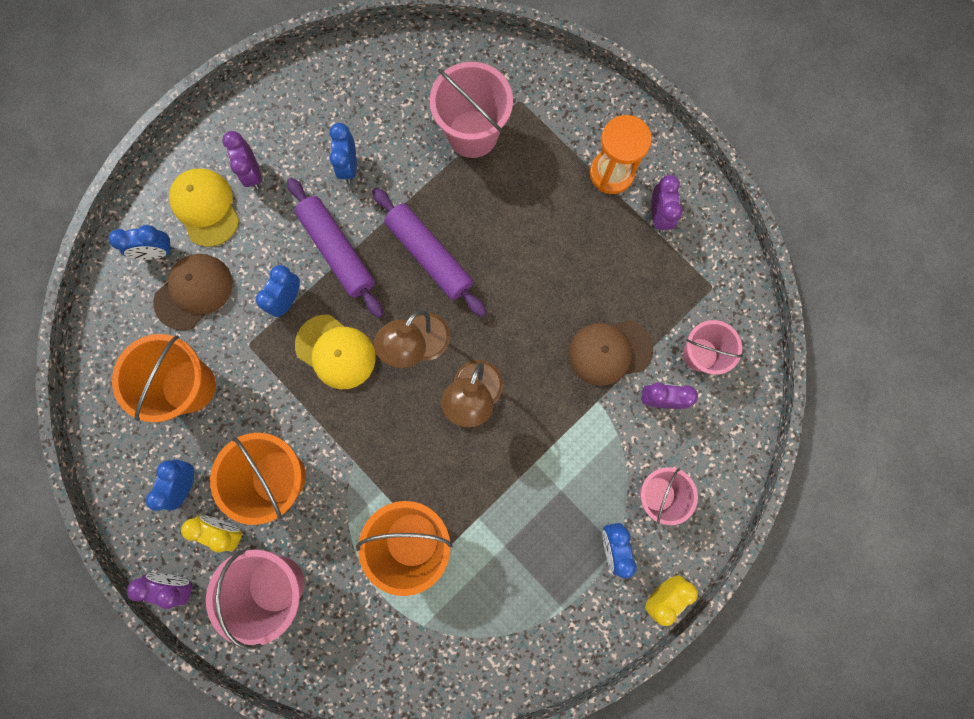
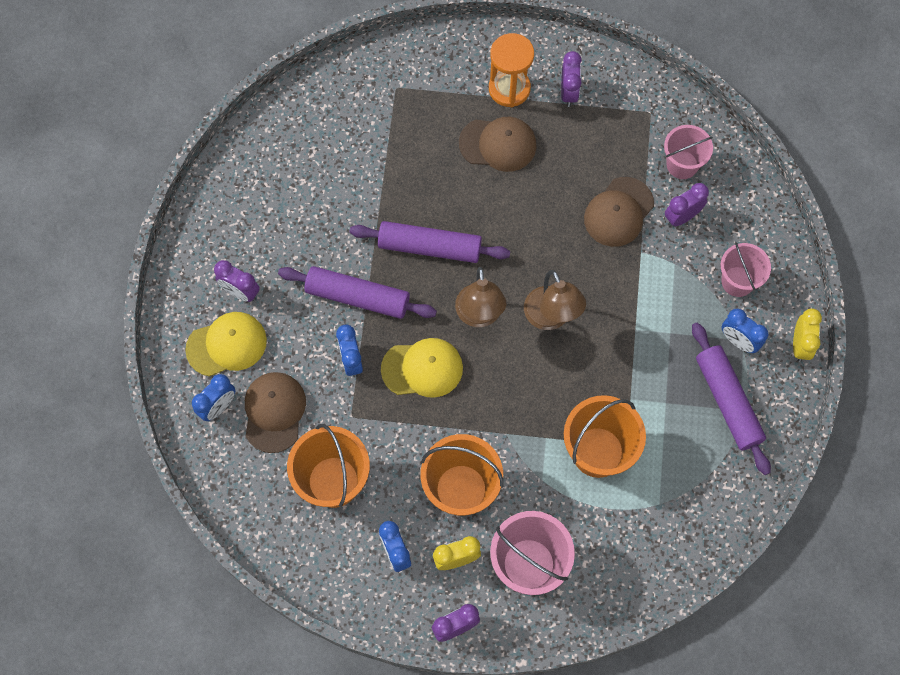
camera: 40 degrees left, 10 degrees down
yellow cap [169,169,239,247] -> yellow cap turned 135 degrees clockwise [185,312,267,377]
blue clock [330,123,357,183] -> none
pink bucket [430,62,513,158] -> none
purple clock [651,175,683,233] -> purple clock turned 45 degrees clockwise [561,51,582,107]
none -> brown cap [459,117,536,172]
none -> purple rolling pin [692,323,771,475]

